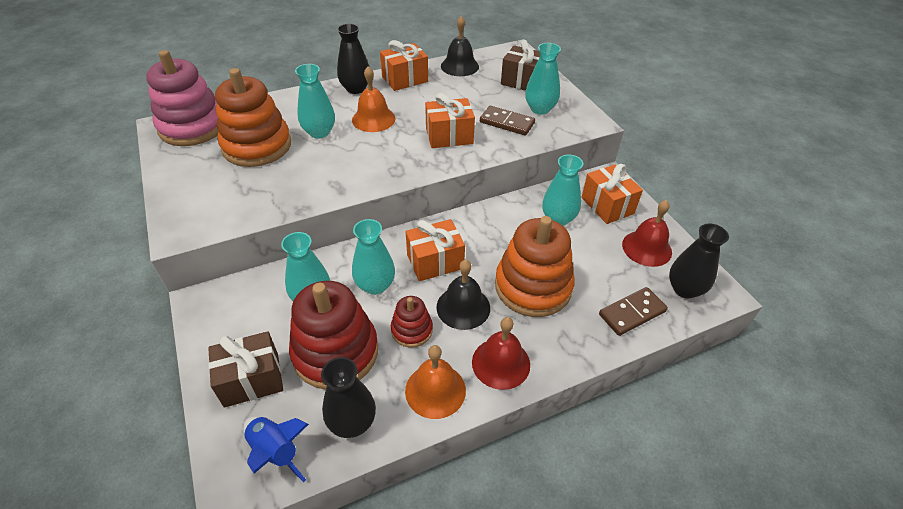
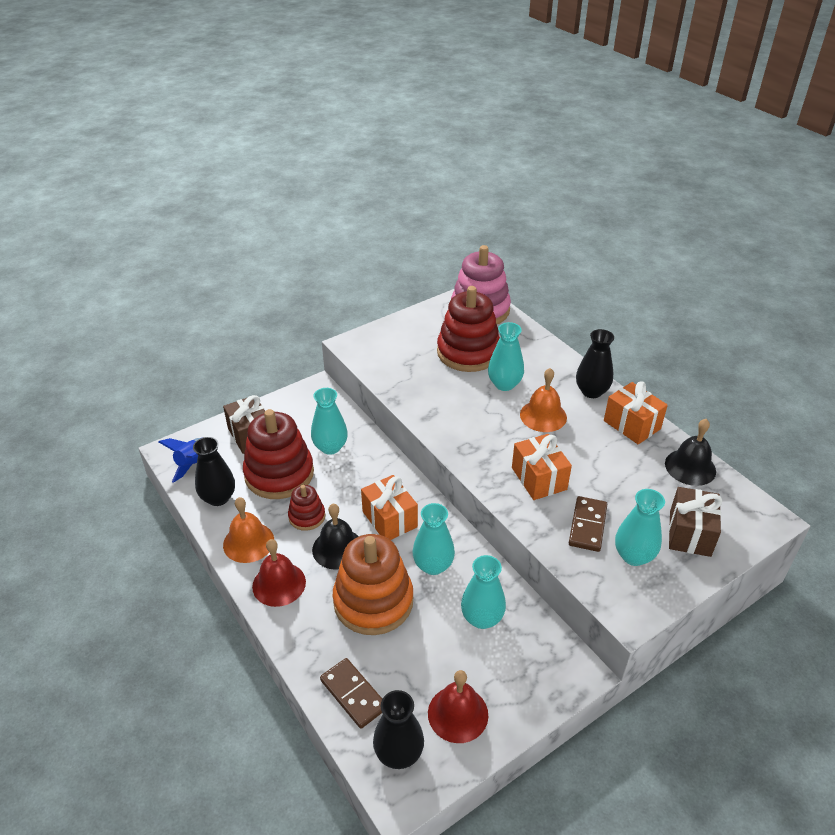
camera: 80 degrees right, 5 degrees down
orange stacking toy [215,68,291,167] -> red stacking toy [437,286,500,372]
turquoise vase [352,219,395,295] -> turquoise vase moved to [413,503,455,575]
orange gift [581,164,643,224] -> none

